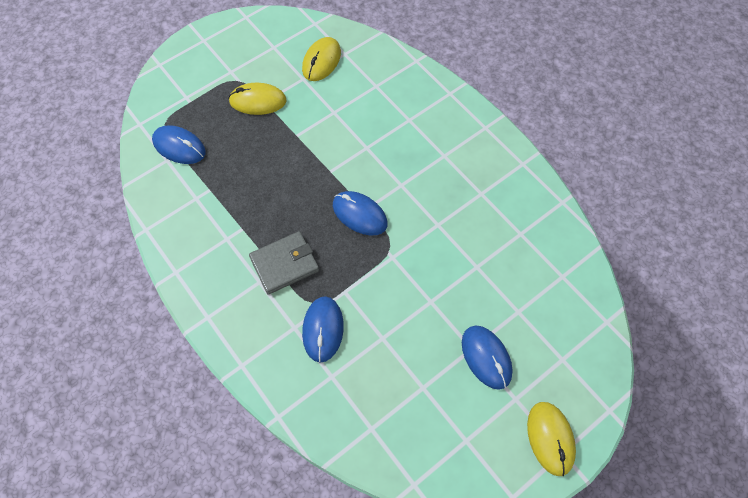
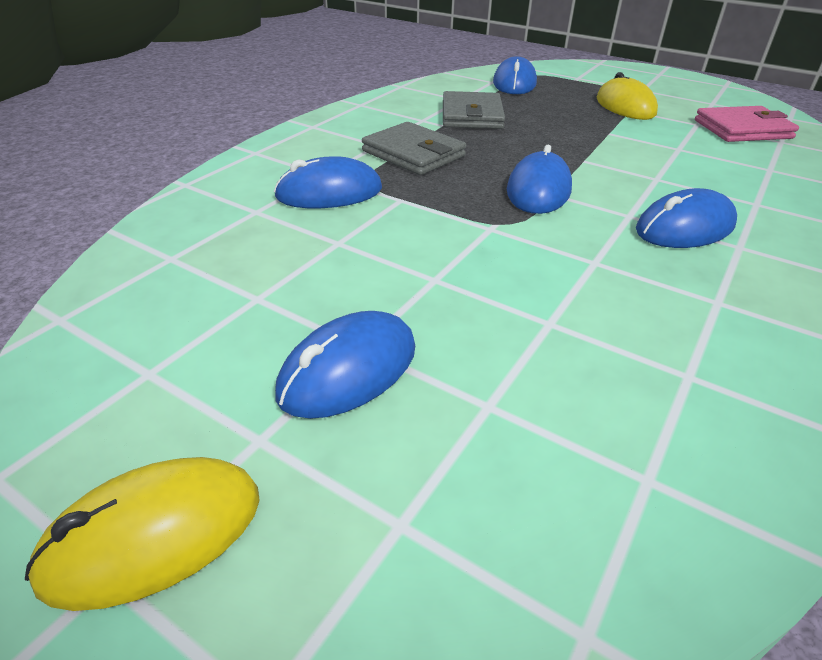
camera: 70 degrees right, 25 degrees down
yellow mouse [302,37,341,81] -> pink wallet [695,106,799,142]
none -> grey wallet [443,91,505,129]
none -> blue mouse [636,188,737,248]

